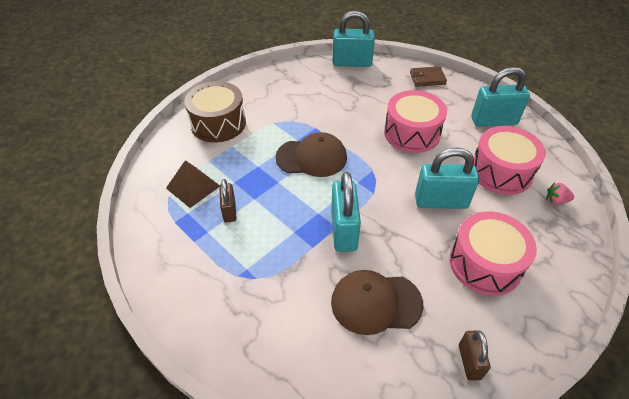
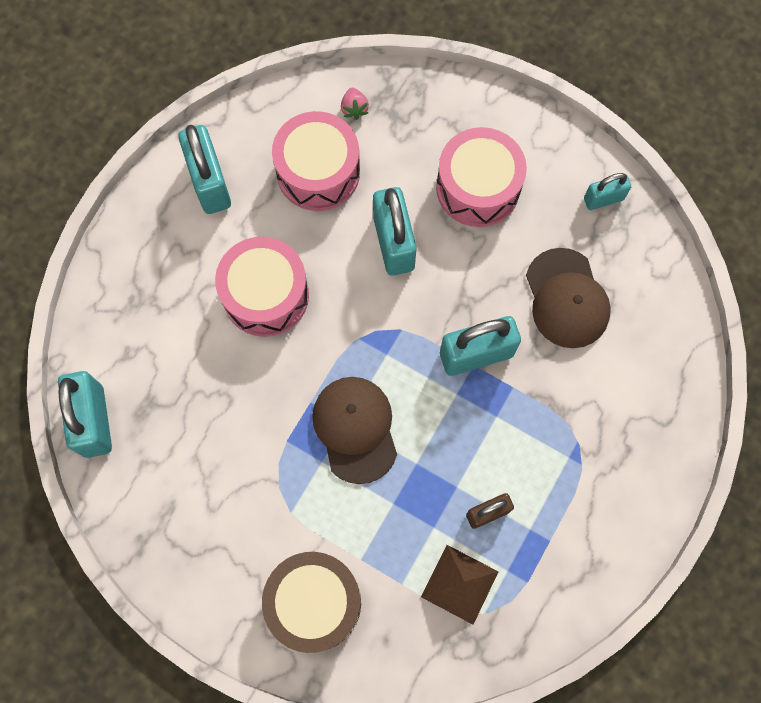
camera: 105 degrees left, 25 degrees up
brown wallet [410,66,447,87] -> none
brown padlock [459,330,491,381] -> turquoise padlock [584,173,631,210]

